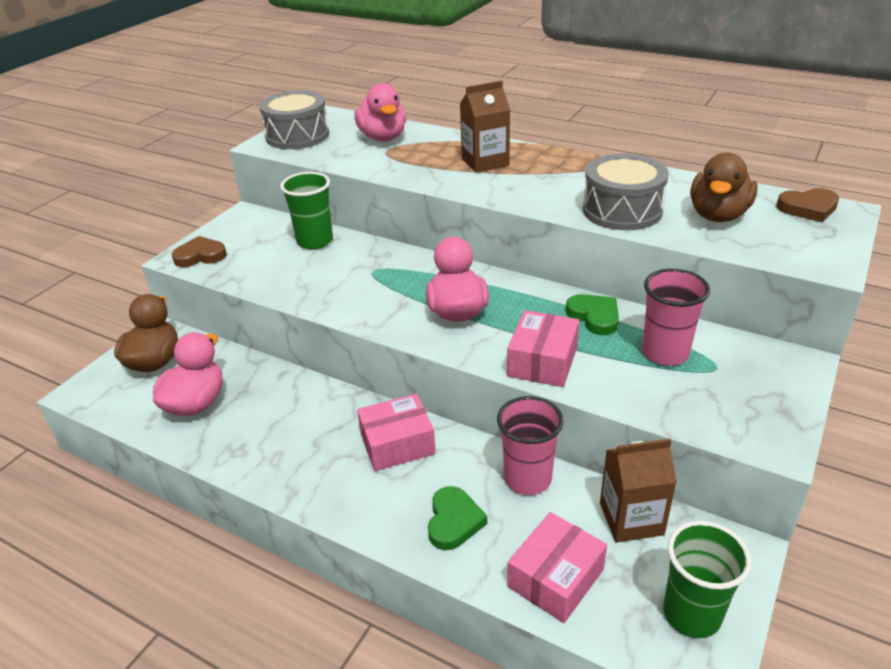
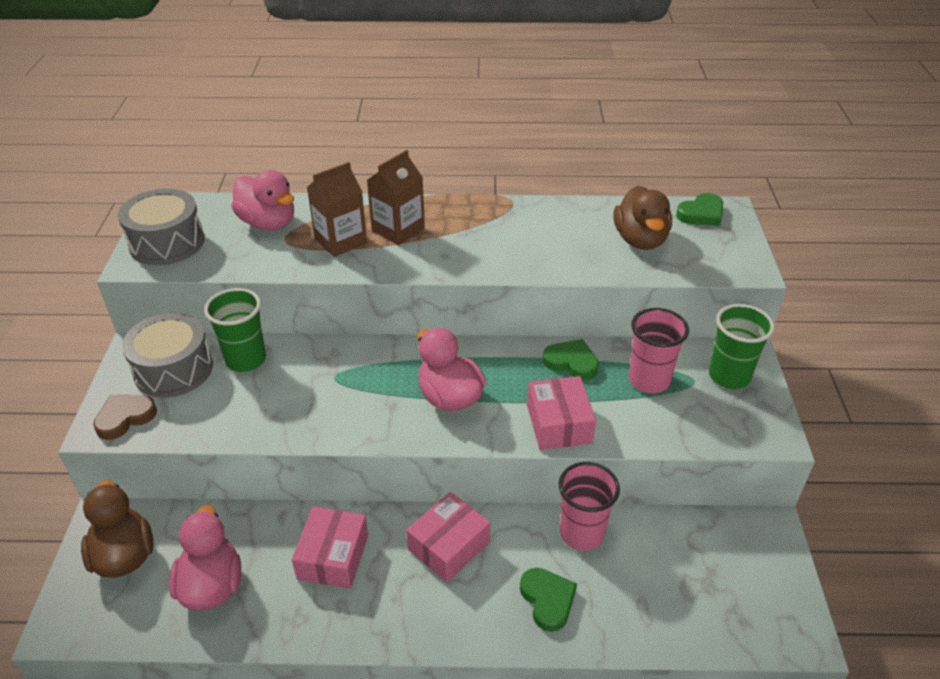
camera: 30 degrees left, 5 degrees up
pink box [507,512,607,623] -> pink box moved to [292,507,368,589]
grey drum [583,154,669,230] -> grey drum moved to [122,313,213,398]
brown carton [600,439,677,543] -> brown carton moved to [307,162,367,257]
green cup [663,521,752,638] -> green cup moved to [709,304,775,389]
brown heart [776,188,839,222] -> green heart [676,193,723,226]

